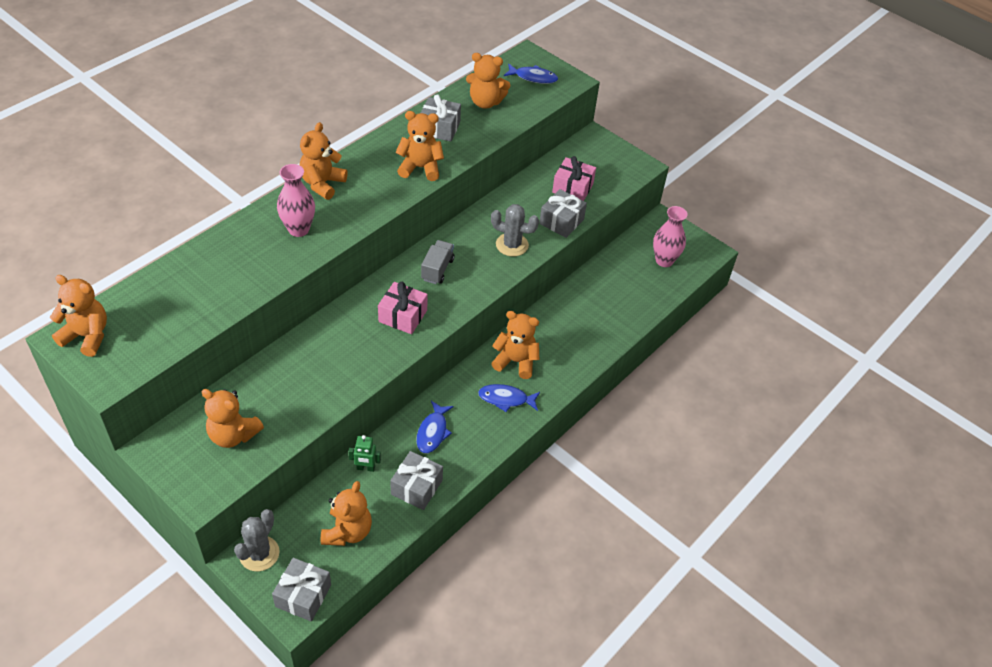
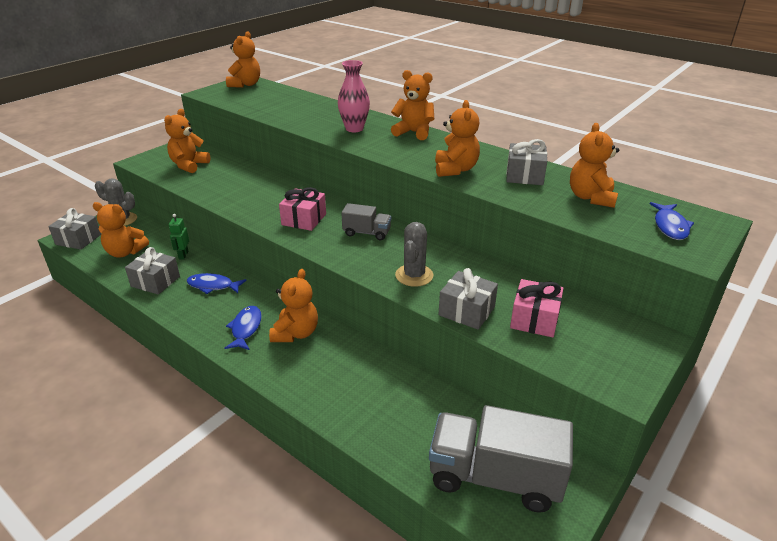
camera: 90 degrees right, 15 degrees down
pink vase [653,206,688,267] -> grey truck [429,405,573,513]

